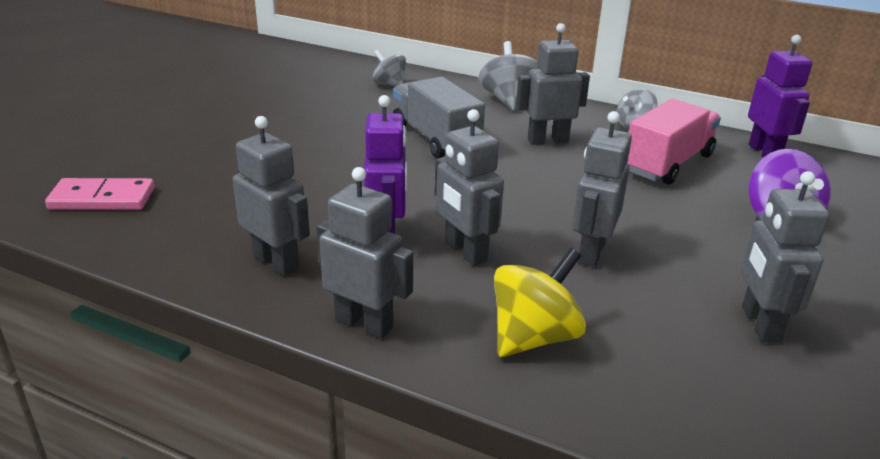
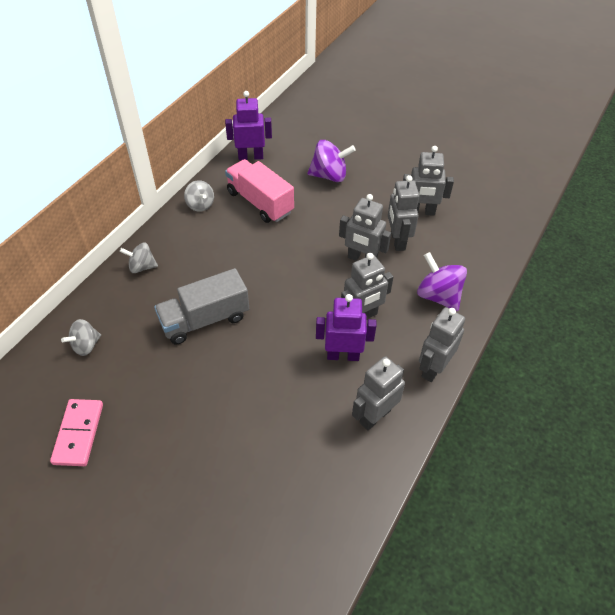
camera: 85 degrees left, 20 degrees up
pink domino [45,178,154,210] -> pink domino moved to [50,399,103,466]
grey spinning top [479,41,540,111] -> grey spinning top [120,243,158,273], size x0.64
yellow spinning top [494,248,586,357] -> purple spinning top [417,252,467,311]
grey robot [516,23,590,145] -> grey robot moved to [388,175,419,251]

